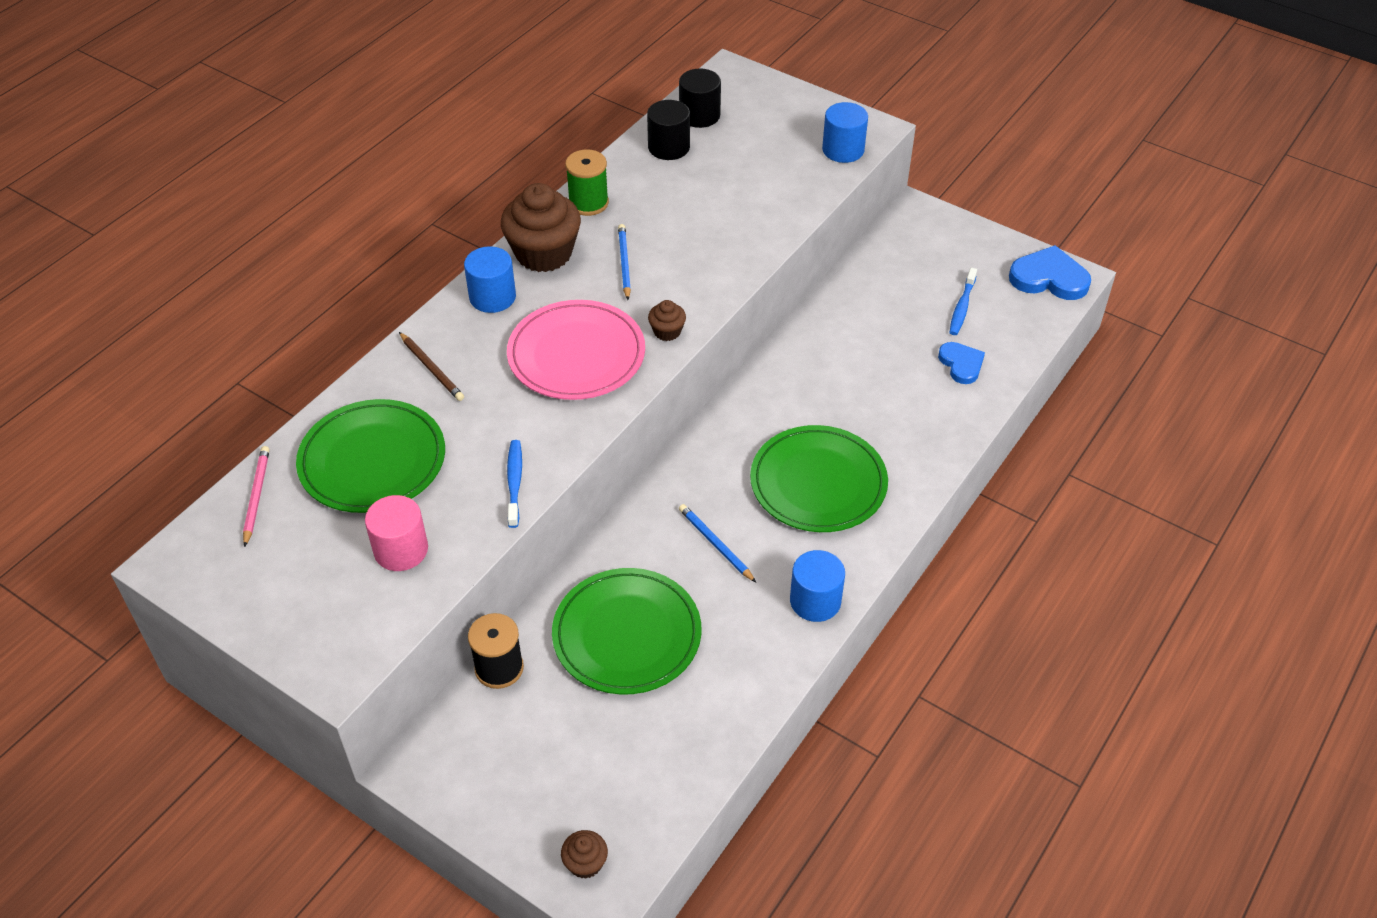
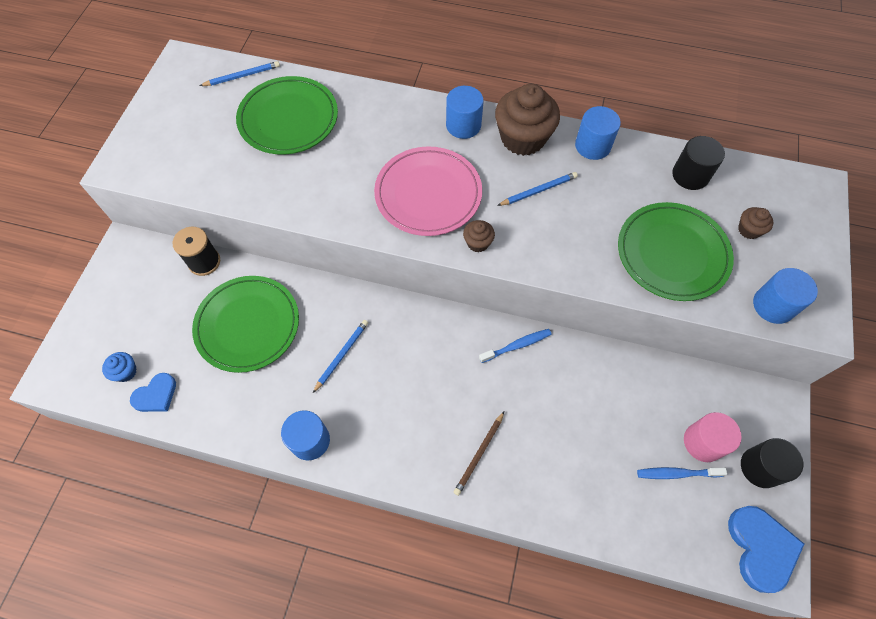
camera: 70 degrees right, 15 degrees up
pink pencil [243,446,270,547] -> blue pencil [200,61,280,86]
pink cylinder [365,495,428,571] -> pink cylinder moved to [684,412,742,462]
brown pencil [399,332,464,401] -> brown pencil moved to [453,412,504,496]
blue toothbrush [507,440,522,528] -> blue toothbrush moved to [479,329,552,363]
brown cupcake [561,830,608,879] -> brown cupcake moved to [738,207,774,239]
green spool [565,149,609,216] -> blue cylinder [575,106,621,160]
black cylinder [679,68,721,128] -> black cylinder moved to [741,438,803,488]
green plate [750,425,888,532] -> green plate moved to [618,202,734,301]
blue heart [938,342,985,384] -> blue heart moved to [130,373,176,412]
none -> blue cupcake [102,352,137,382]

